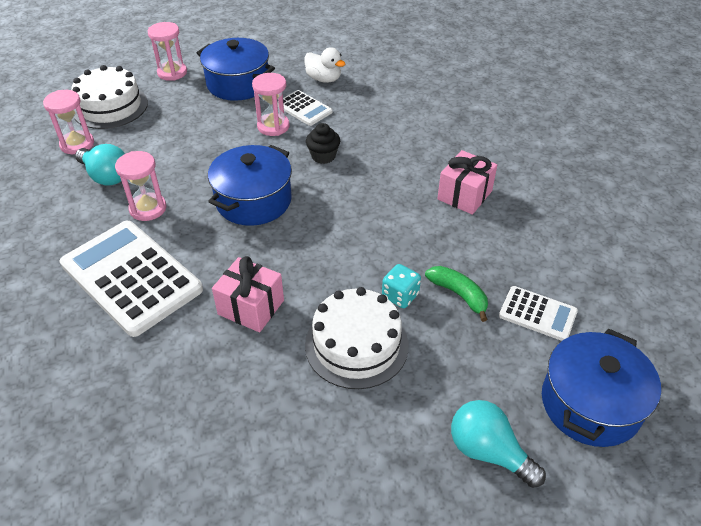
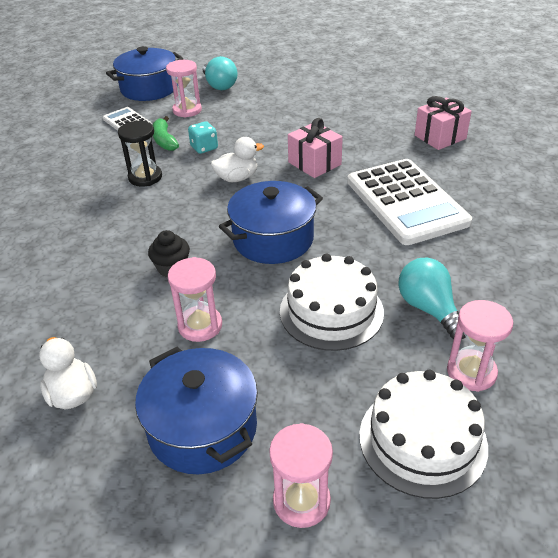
camera: 155 degrees left, 5 degrees down
pink hourglass [115,151,166,221] -> pink hourglass moved to [166,60,202,118]
white calculator [277,90,333,126] -> none
white cake [305,287,409,389] -> white cake moved to [280,254,384,351]
pink gift [437,150,497,215] -> pink gift moved to [415,96,472,150]
none -> black hourglass [118,121,162,187]
none -> white duck [211,137,264,182]

